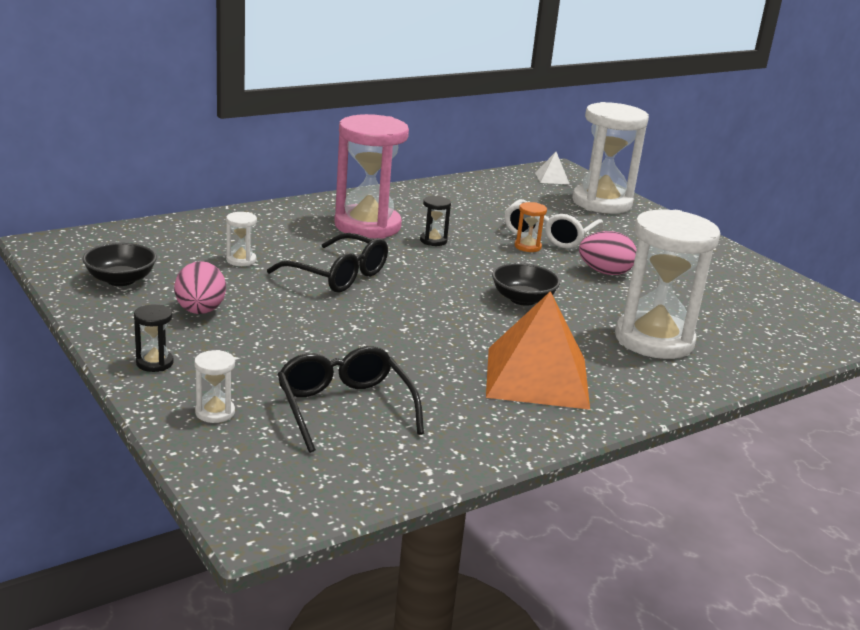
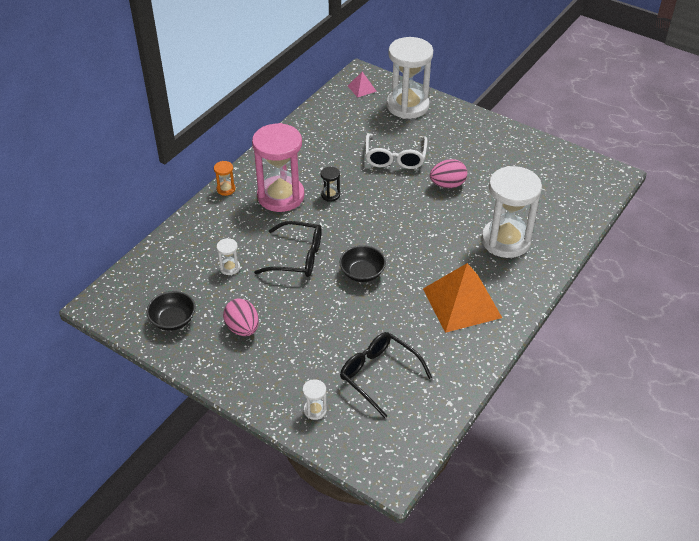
camera: 20 degrees left, 20 degrees up
black hourglass [134,304,174,372] -> none
black bowl [492,263,560,306] -> black bowl moved to [339,245,386,282]
orange hourglass [515,202,547,252] -> orange hourglass moved to [214,161,236,196]
white pyramid [535,152,569,184] -> pink pyramid [348,72,377,98]

